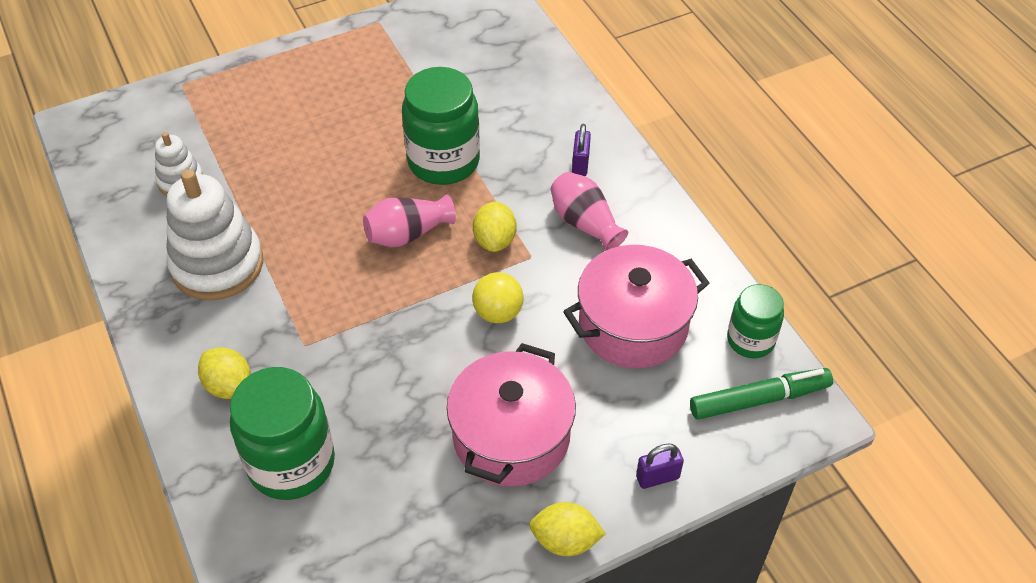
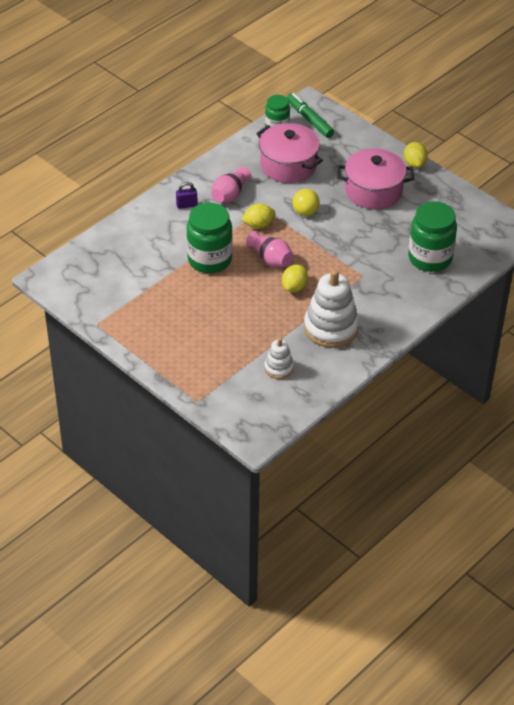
camera: 110 degrees left, 5 degrees down
yellow lemon [198,347,251,399] -> yellow lemon moved to [282,264,308,292]
purple padlock [636,443,684,489] -> none

